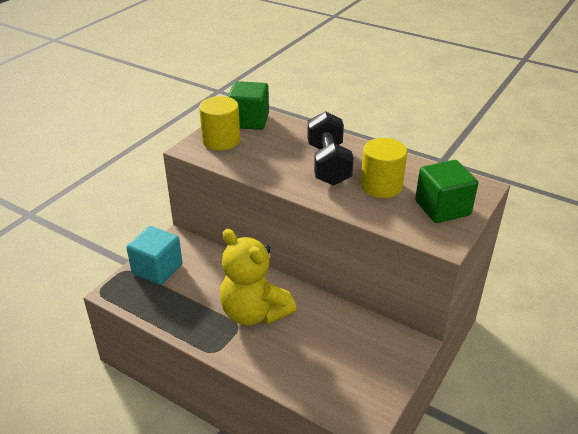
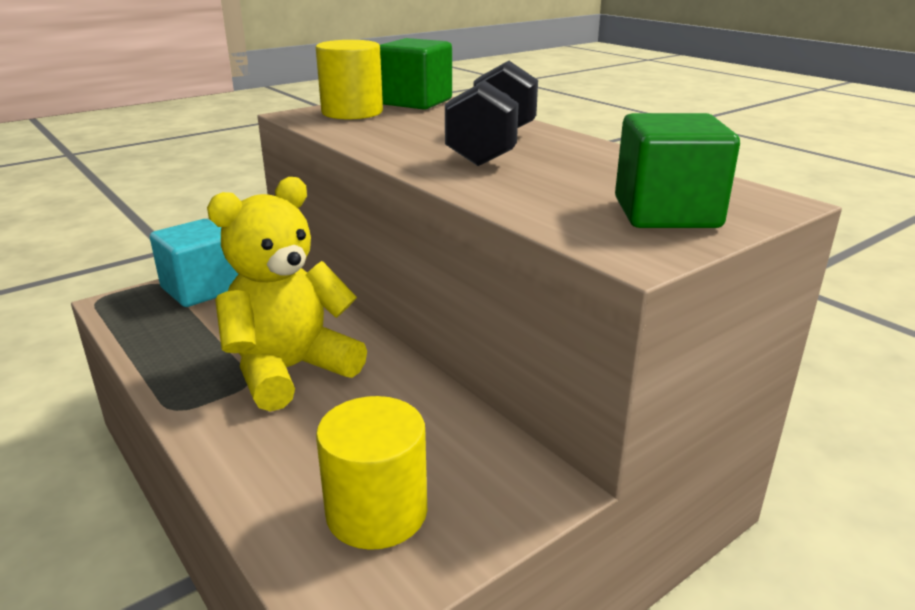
camera: 20 degrees right, 10 degrees down
yellow teddy bear [220,229,296,326] -> yellow teddy bear turned 75 degrees clockwise [207,177,367,412]
yellow cylinder [361,138,407,198] -> yellow cylinder moved to [316,396,427,550]

